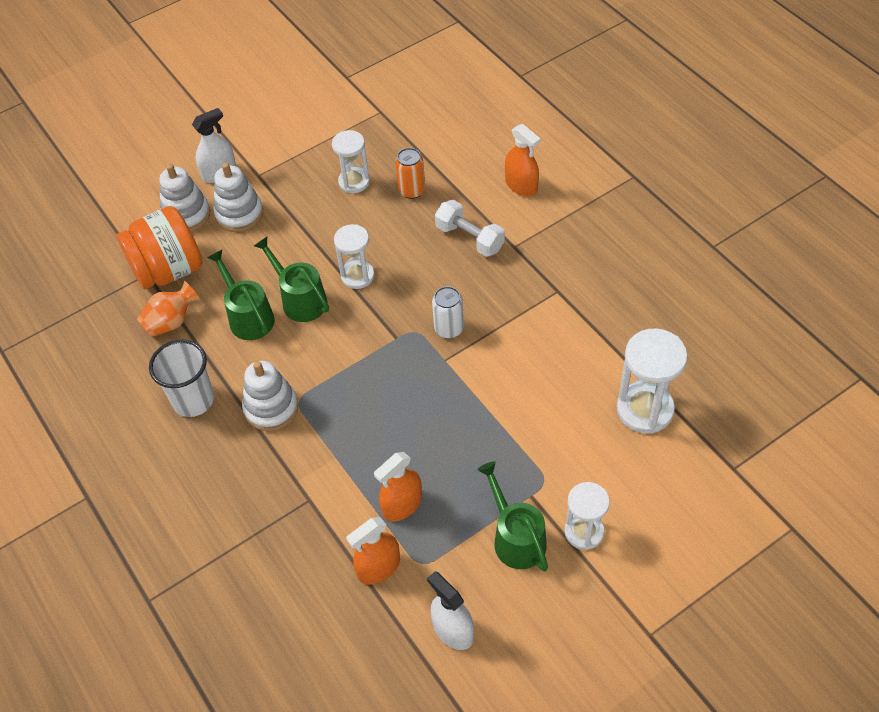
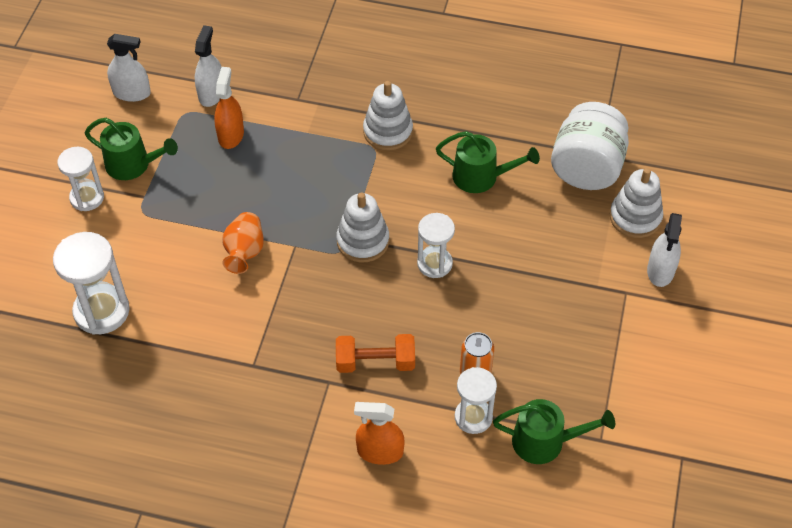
camera: 135 degrees right, 0 degrees up
orange jar [116,206,203,290] -> white jar [551,102,629,190]
orange vase [137,281,200,337] -> orange vase moved to [222,212,264,274]
white cup [149,340,214,417] -> none
white stacking toy [213,163,263,232] -> white stacking toy moved to [336,192,389,263]
green watering can [254,237,329,322] -> green watering can moved to [493,399,615,464]
white hourglass [332,130,370,193] -> white hourglass moved to [455,367,497,434]
orange spray bottle [346,517,400,585] -> white spray bottle [195,25,221,107]
white can [432,286,464,339] -> none
white dumbbell [435,200,505,257] -> orange dumbbell [336,334,415,373]

